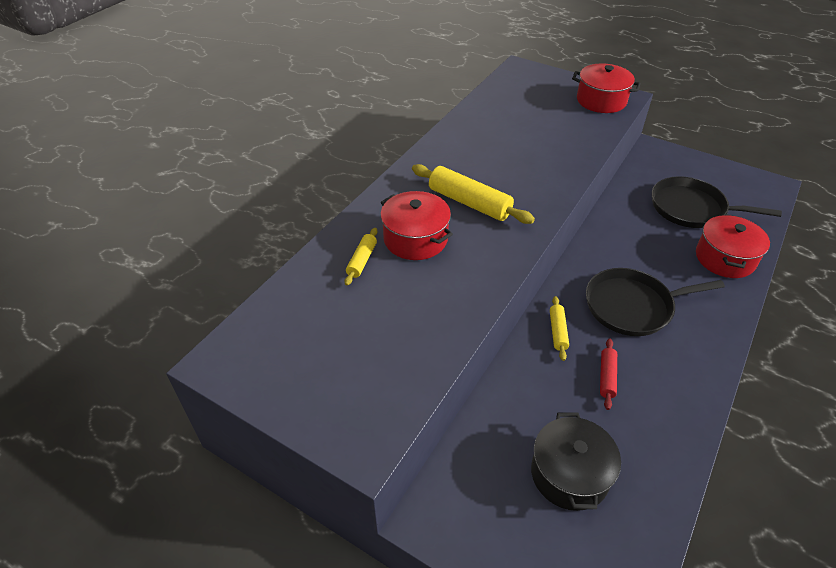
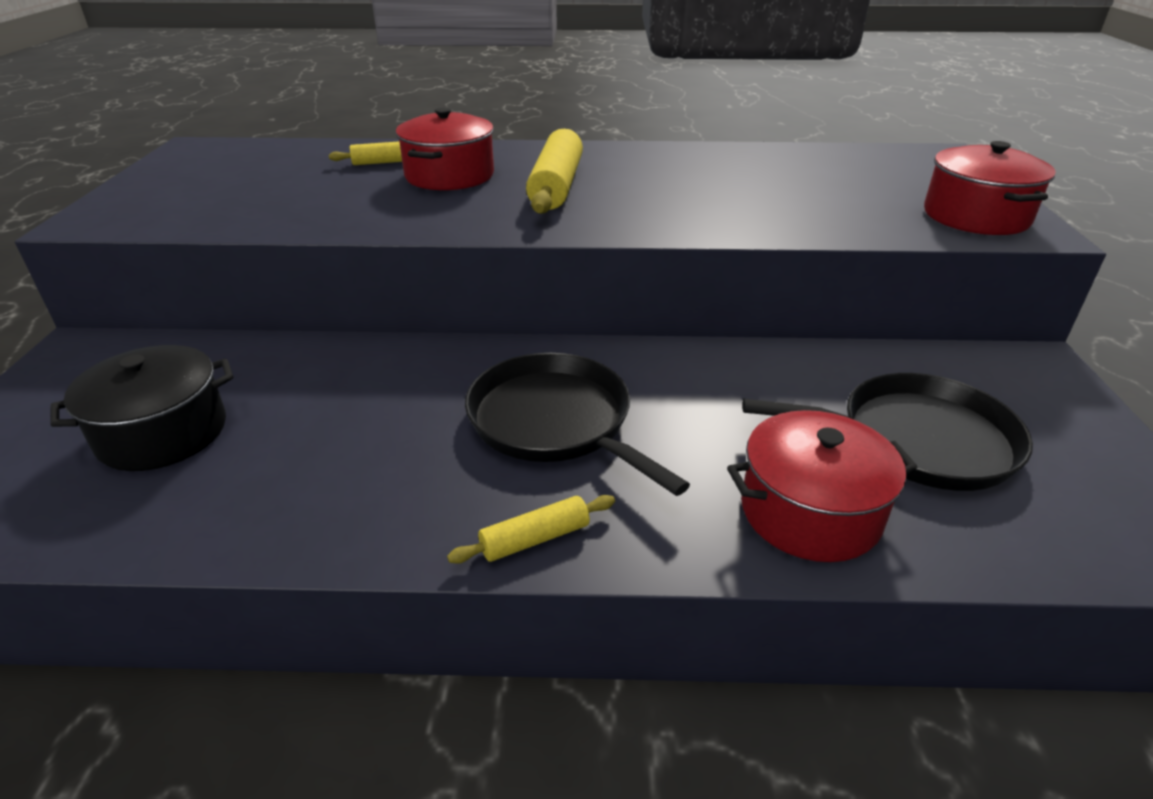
camera: 60 degrees right, 10 degrees down
yellow rolling pin [550,296,569,361] -> yellow rolling pin moved to [447,495,615,564]
red rolling pin [600,339,617,410] -> none
black pan [652,176,782,228] -> black pan turned 105 degrees clockwise [742,373,1033,491]

